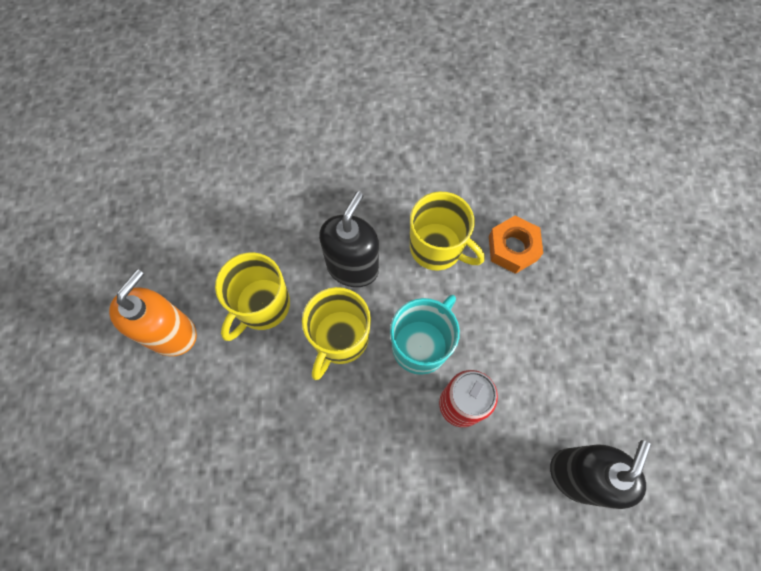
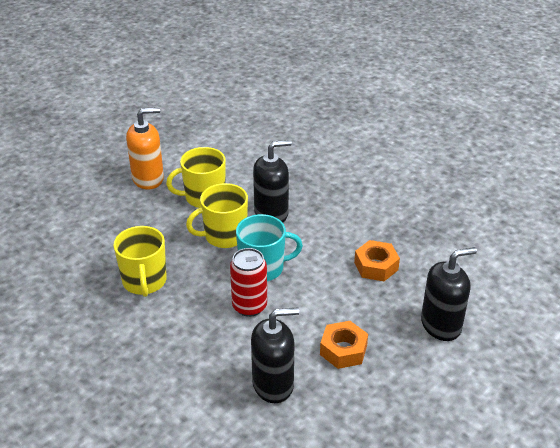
camera: 45 degrees right, 30 degrees down
yellow mug [410,192,485,271] -> yellow mug moved to [113,226,167,297]
none -> orange nut [320,321,368,369]
none -> black soap dispenser [421,247,477,341]

